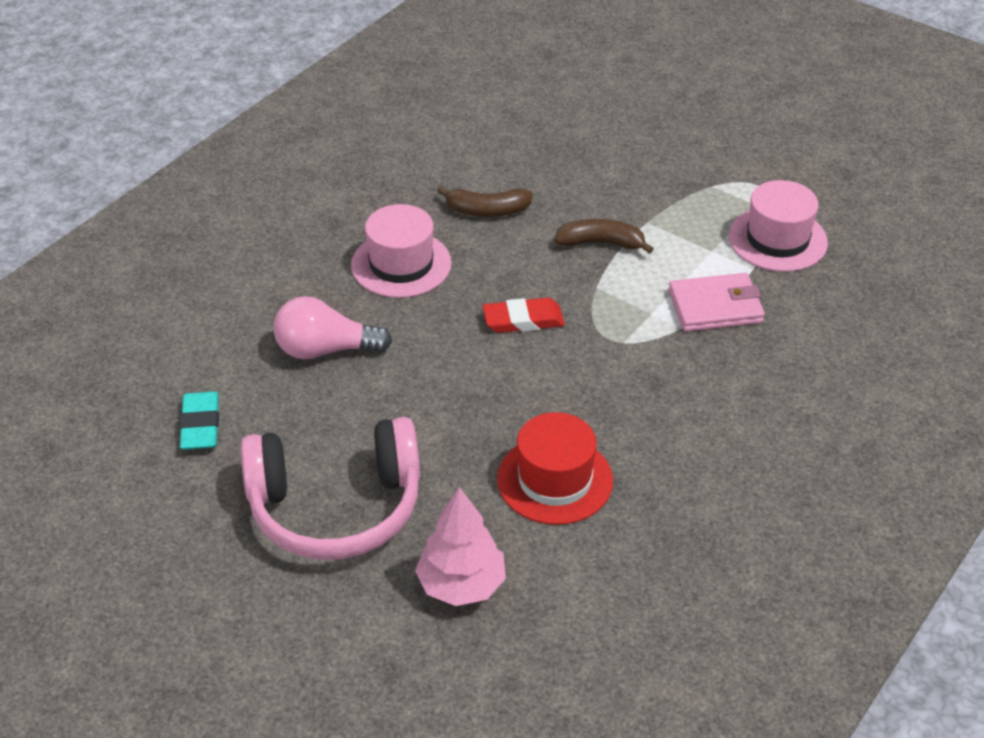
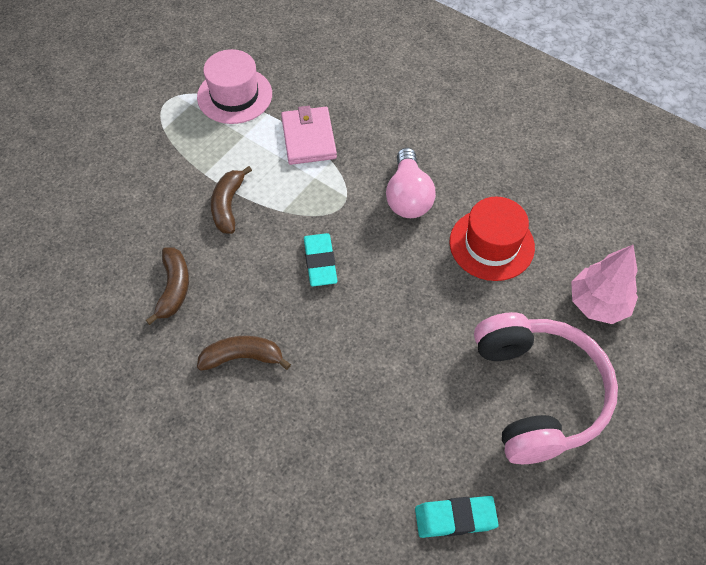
camera: 90 degrees left, 15 degrees up
pink light bulb [274,296,392,359] -> pink light bulb moved to [386,148,436,218]
pink hat [351,204,452,298] -> brown banana [197,336,291,371]
red eraser [483,298,565,333] -> turquoise eraser [304,233,337,286]

